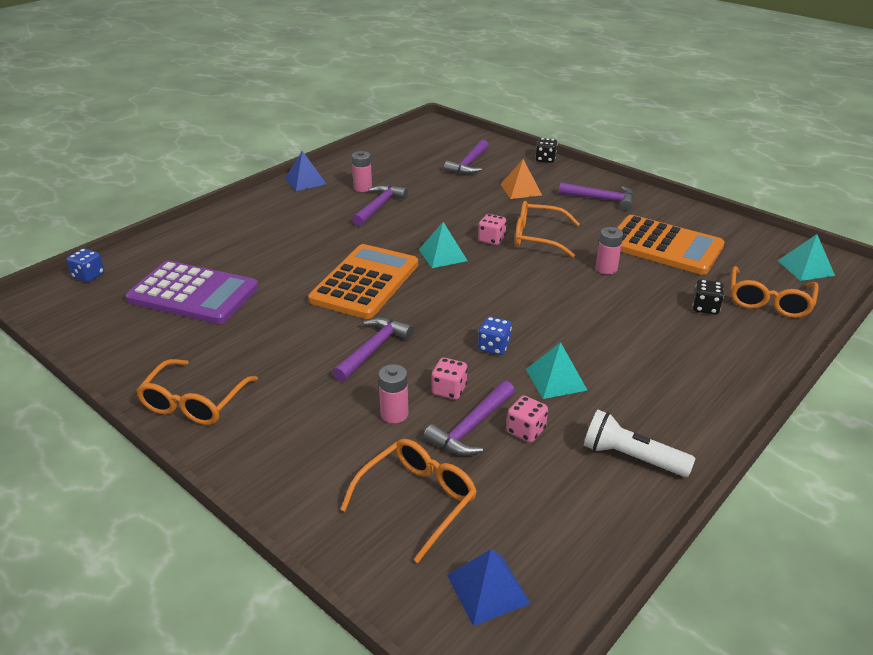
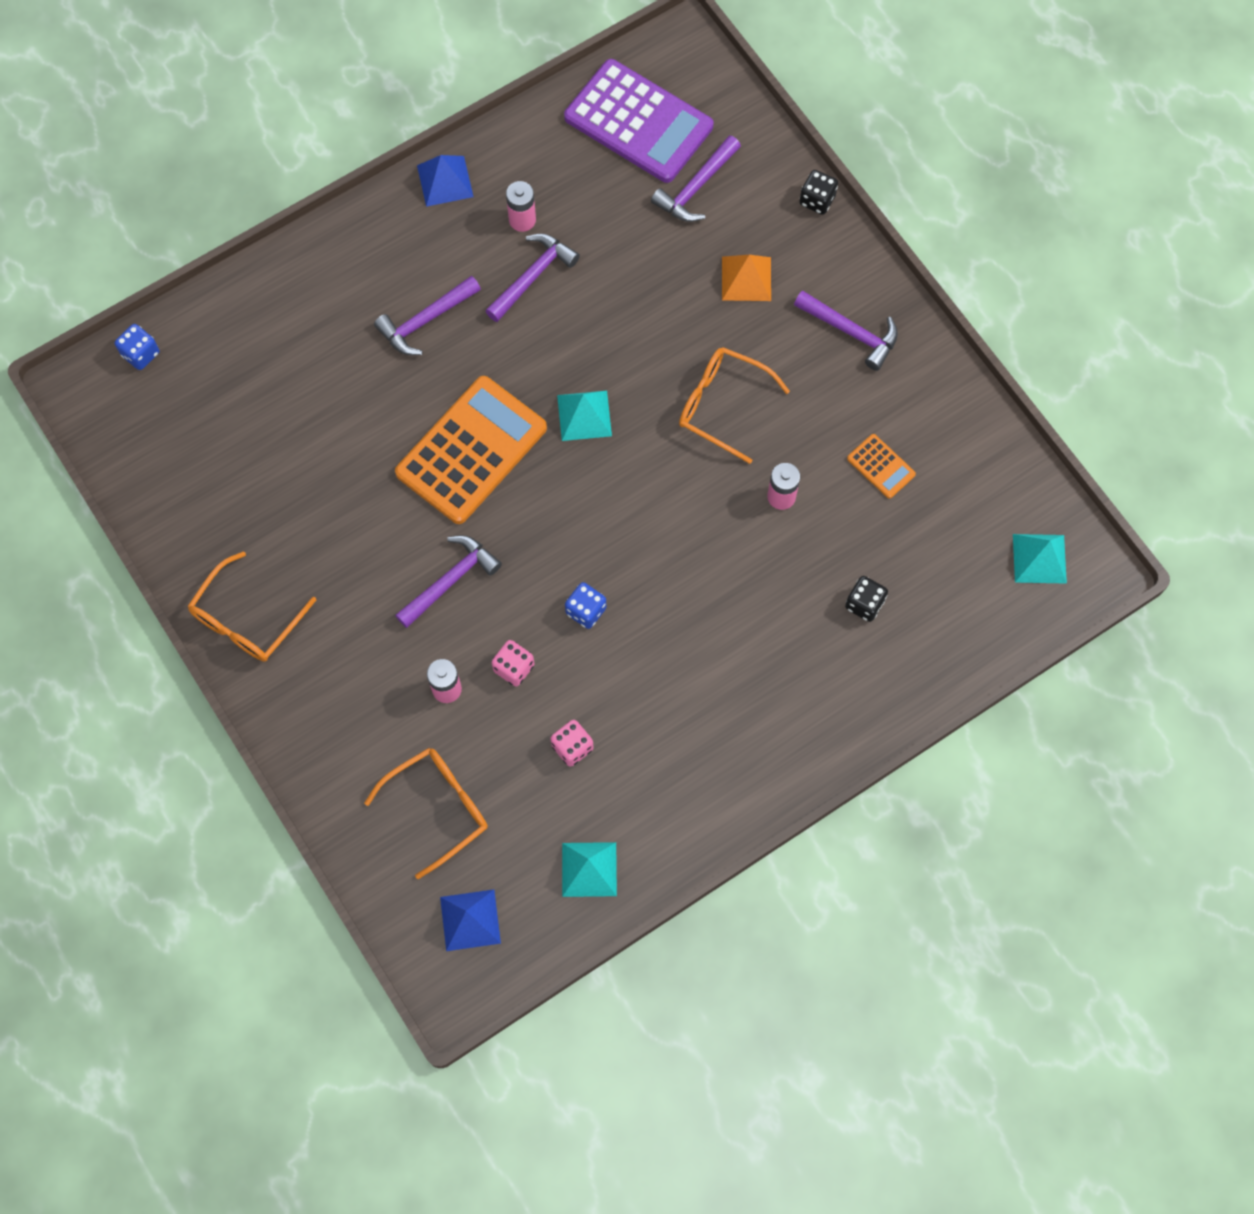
camera: 15 degrees right, 35 degrees up
purple calculator [125,260,259,324] -> purple calculator moved to [564,59,714,183]
purple hammer [424,381,515,456] -> purple hammer moved to [374,276,481,355]
pink dice [478,214,506,245] -> none
turquoise pyramid [526,342,588,399] -> turquoise pyramid moved to [562,842,617,897]
white flashlight [584,410,695,477] -> none
orange calculator [617,215,725,275] -> orange calculator [847,434,916,499], size x0.44
orange glasses [731,266,819,318] -> none

